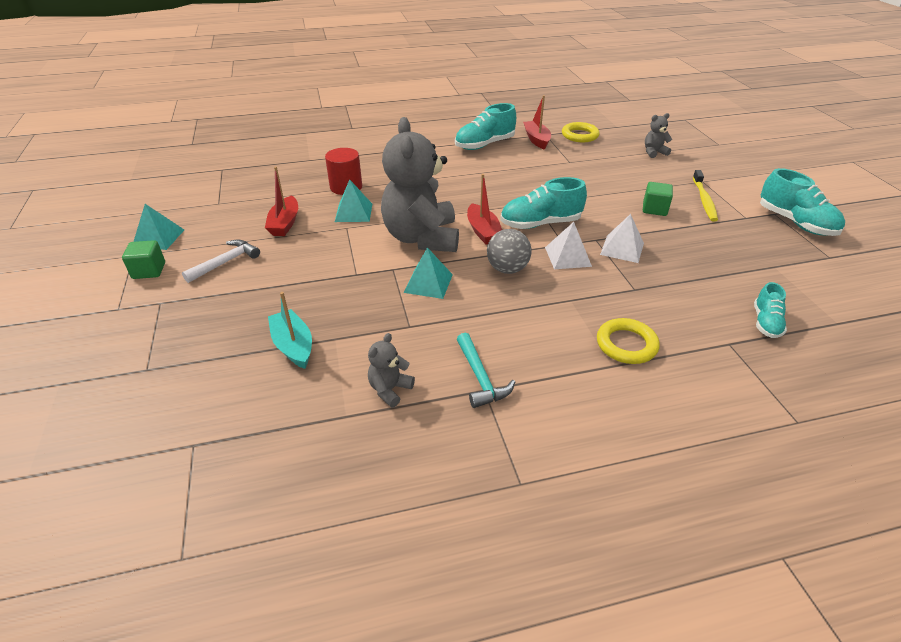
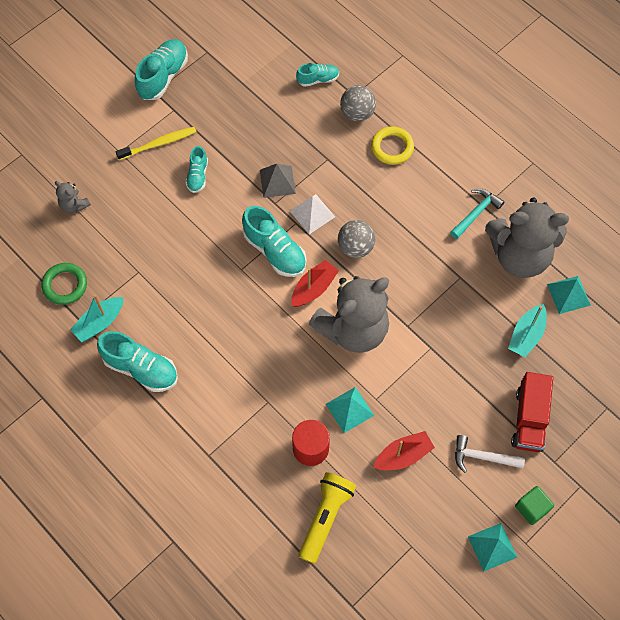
camera: 120 degrees left, 25 degrees up
grey teddy bear [368,333,415,407] -> grey teddy bear [485,198,569,278], size x2.44
turquoise pyramid [404,247,453,299] -> turquoise pyramid moved to [547,276,591,314]
red boat [523,95,551,150] -> turquoise boat [70,295,124,342]
yellow ring [562,122,599,142] -> green ring [42,263,87,305]
white pyramid [600,214,644,263] -> grey pyramid [260,164,296,198]
green cube [643,182,673,216] -> turquoise shoe [186,146,208,193]
none -> yellow flashlight [298,472,356,564]
none -> grey ball [340,85,376,122]
none -> red truck [511,372,553,452]

